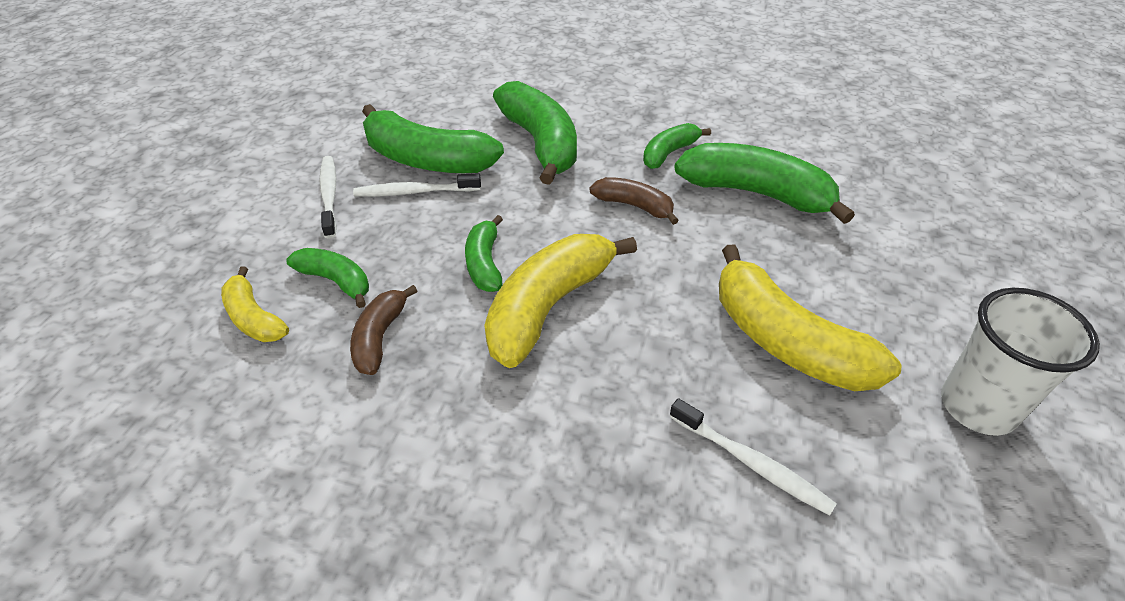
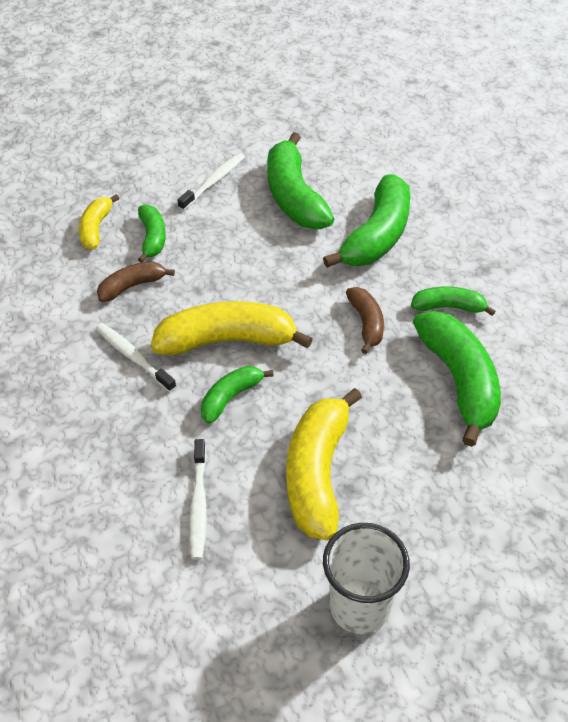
camera: 50 degrees right, 5 degrees up
white toothbrush [353,173,481,197] -> white toothbrush moved to [96,323,176,392]
green banana [465,215,503,292] -> green banana moved to [201,366,274,424]

